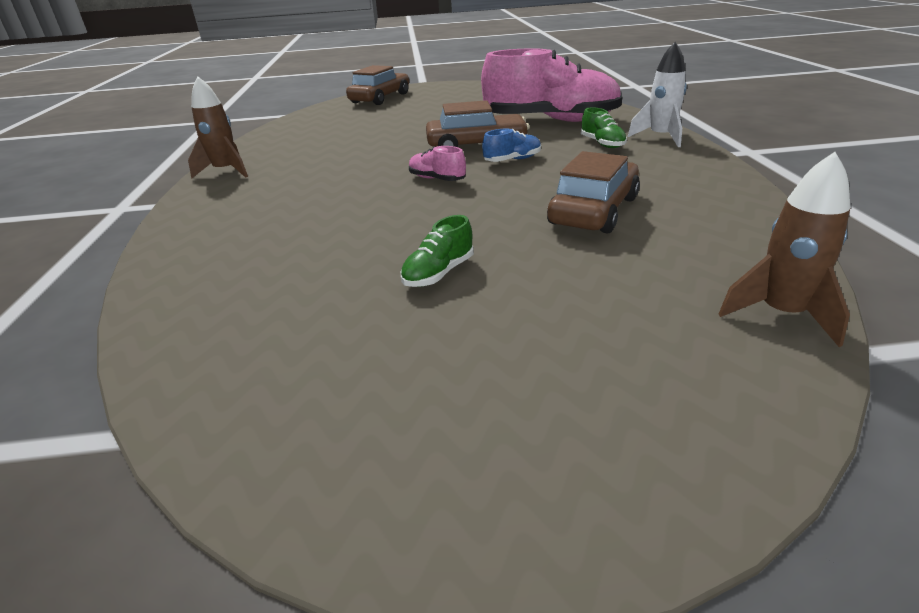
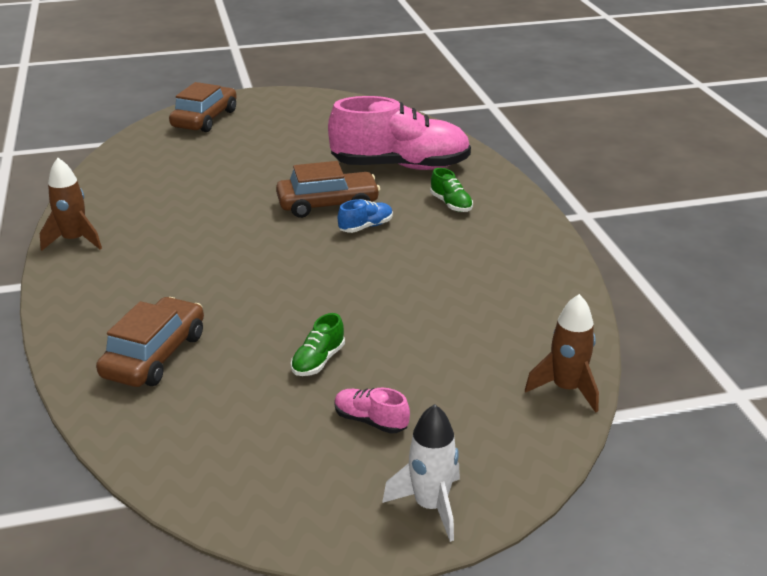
camera: 10 degrees left, 0 degrees up
pink shoe [409,146,466,181] -> pink shoe moved to [334,388,410,434]
brown car [547,151,640,234] -> brown car moved to [96,297,204,387]
white rocket [627,42,687,147] -> white rocket moved to [382,404,460,542]

